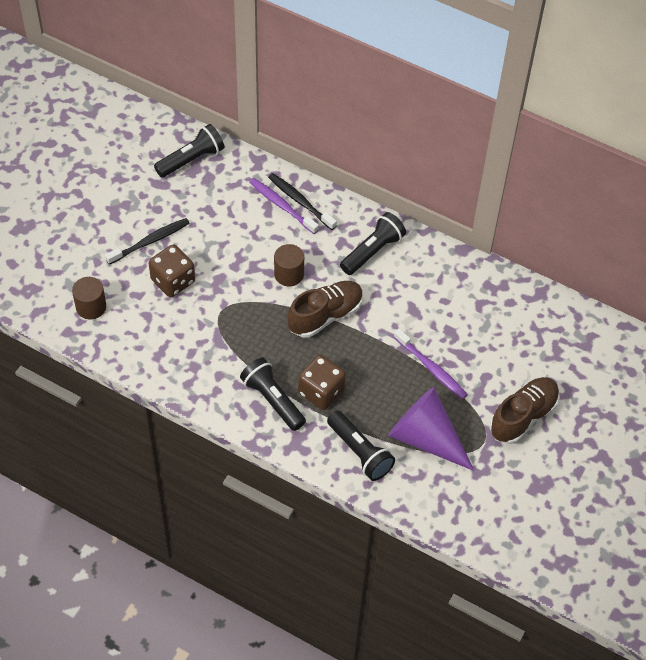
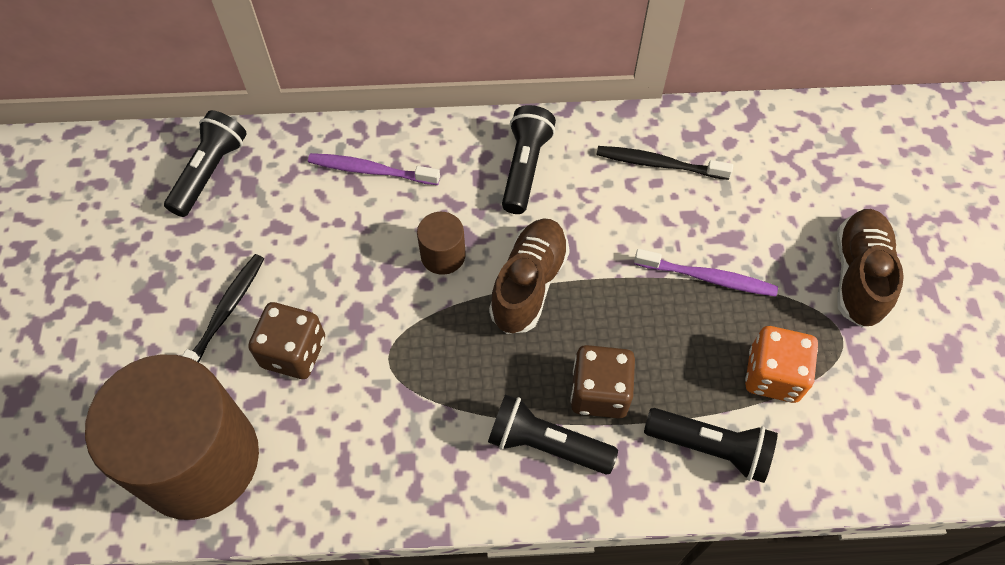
camera: 30 degrees left, 5 degrees up
brown cylinder [72,277,106,320] -> brown cylinder [85,354,259,520], size x2.42
black toothbrush [268,173,337,230] -> black toothbrush moved to [596,146,733,180]
purple cone [388,387,474,471] -> orange dice [745,326,818,403]

